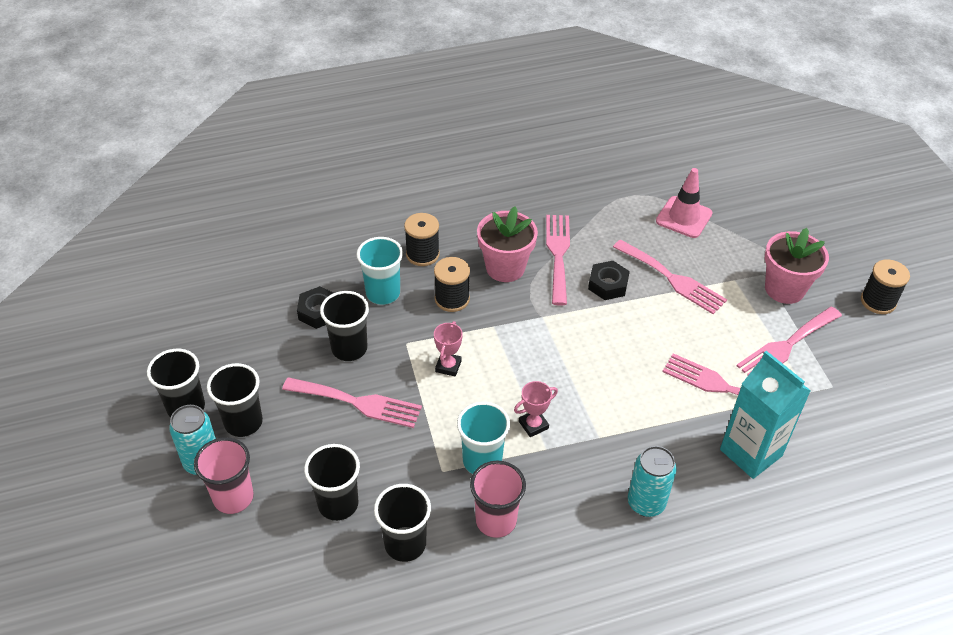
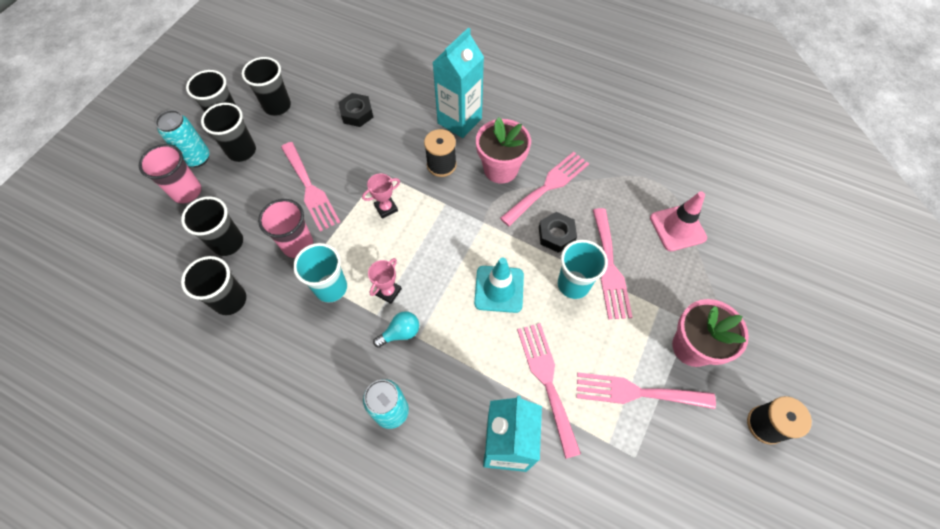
camera: 45 degrees right, 15 degrees up
black cup [320,291,369,361] -> black cup moved to [242,57,291,116]
turquoise cup [357,237,403,305] -> turquoise cup moved to [558,240,608,299]
black spool [404,213,440,266] -> turquoise carton [432,27,484,138]
pink cup [470,461,526,538] -> pink cup moved to [258,199,313,258]
pink trophy [514,381,558,437] -> pink trophy turned 75 degrees counterclockwise [368,258,402,304]
none -> turquoise light bulb [373,311,419,348]
none -> turquoise traffic cone [474,257,524,313]

